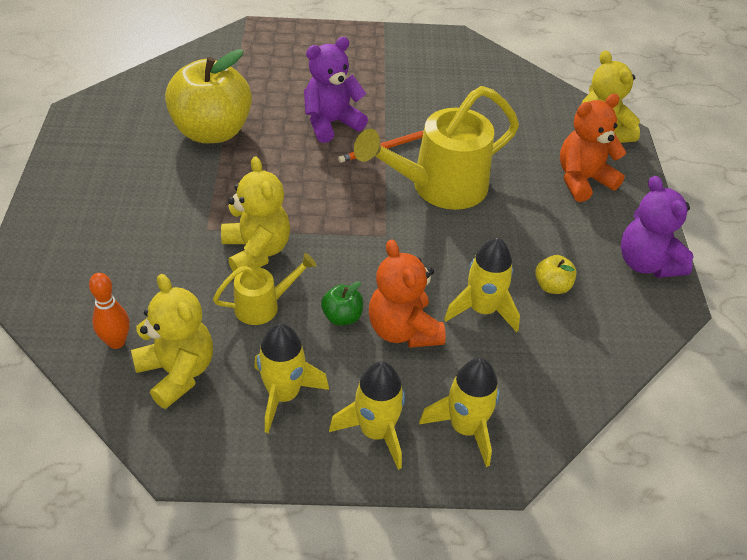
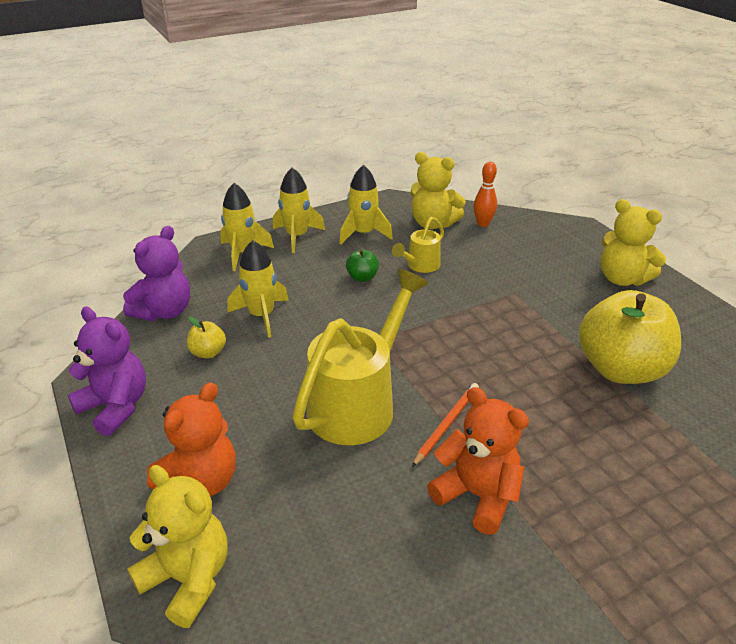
camera: 155 degrees right, 10 degrees down
yellow teddy bear [221,156,290,272] -> yellow teddy bear moved to [601,199,666,286]
purple teddy bear [304,37,368,143] -> purple teddy bear moved to [123,226,190,321]
orange teddy bear [369,239,446,348] -> orange teddy bear moved to [427,387,529,535]

